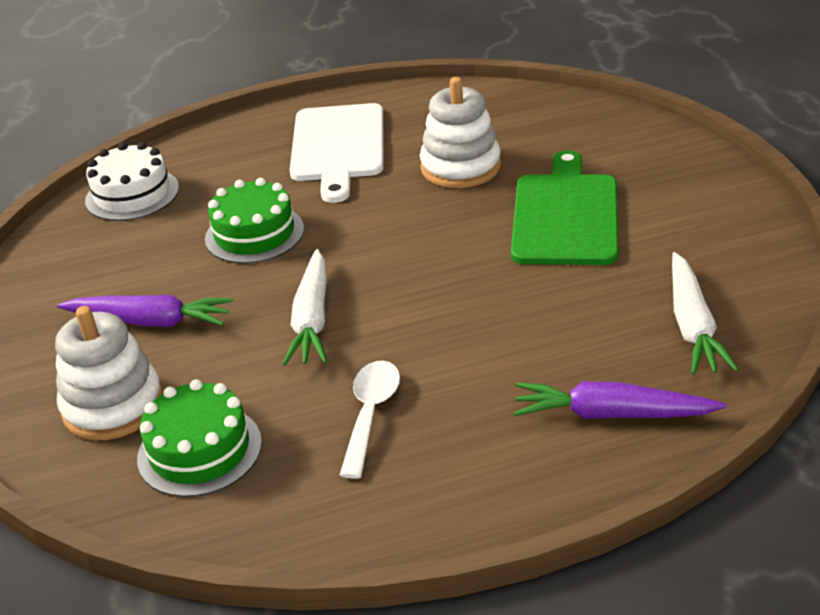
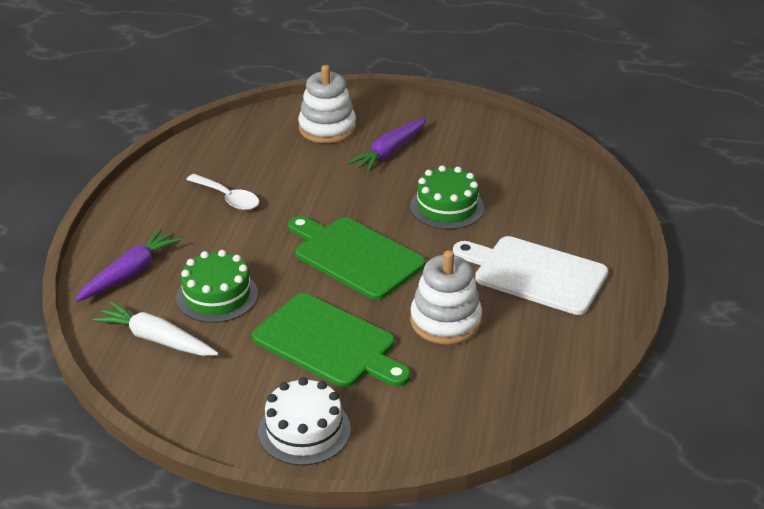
camera: 115 degrees right, 0 degrees up
white cake [85,142,179,221] -> white cake moved to [258,377,351,466]
green cake [137,379,262,497] -> green cake moved to [176,250,258,323]
white carrot [283,249,327,366] -> none
none -> green cutting board [288,216,425,300]

